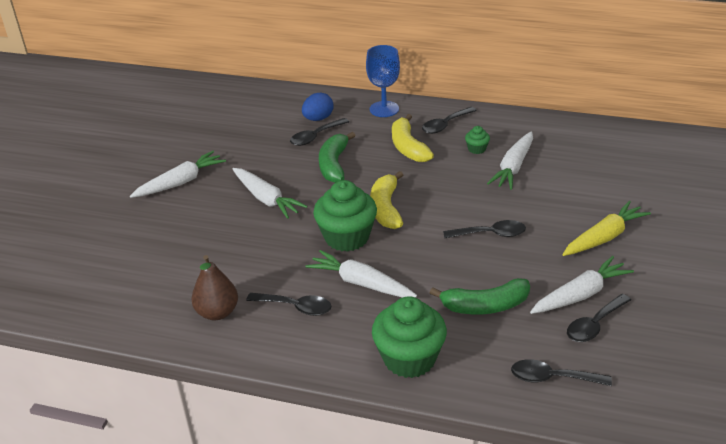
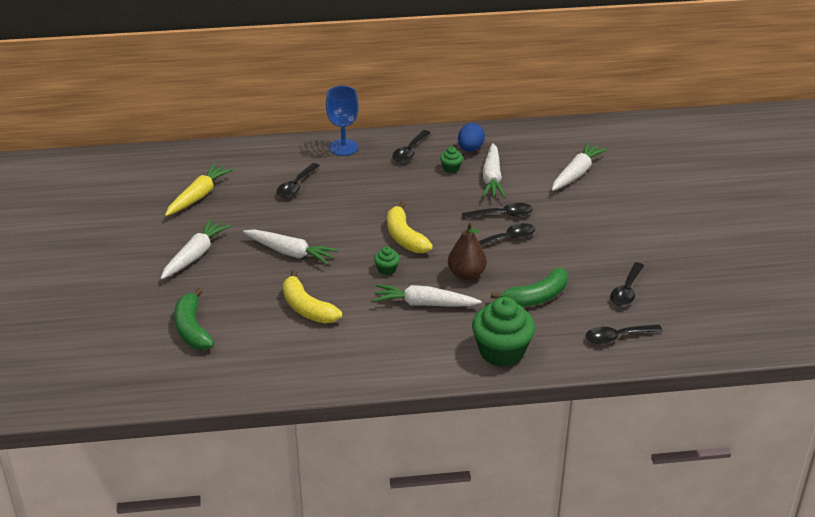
camera: 25 degrees left, 0 degrees up
brown pear [191,255,238,320] -> brown pear moved to [448,223,487,280]
black spoon [246,293,331,316] -> black spoon moved to [462,203,533,219]
blue egg [302,92,334,121] -> blue egg moved to [458,123,485,152]
green cupcake [313,180,377,252] -> green cupcake [374,246,400,275], size x0.44
green banana [319,132,356,183] -> green banana moved to [174,288,214,350]
yellow banana [392,114,434,162] -> yellow banana moved to [283,270,342,323]
white carrot [530,256,634,314] -> white carrot moved to [552,142,607,191]
yellow carrot [562,201,651,256] -> yellow carrot moved to [165,163,233,216]

